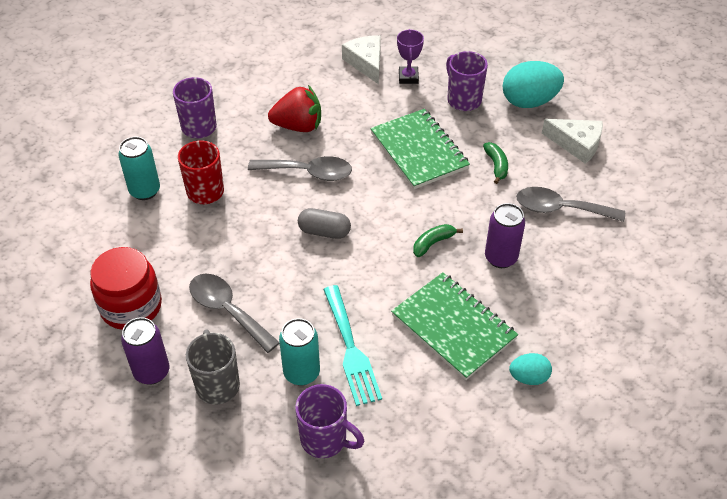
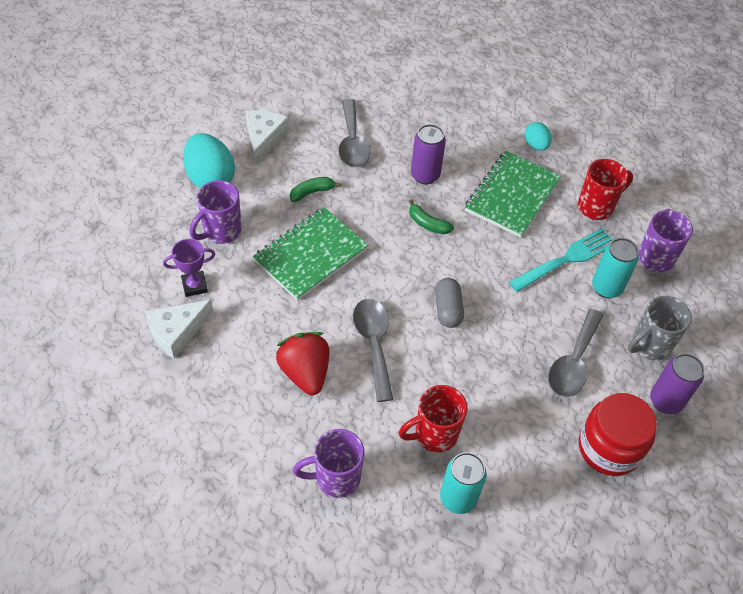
camera: 110 degrees left, 5 degrees up
none -> red mug [578,159,633,220]

